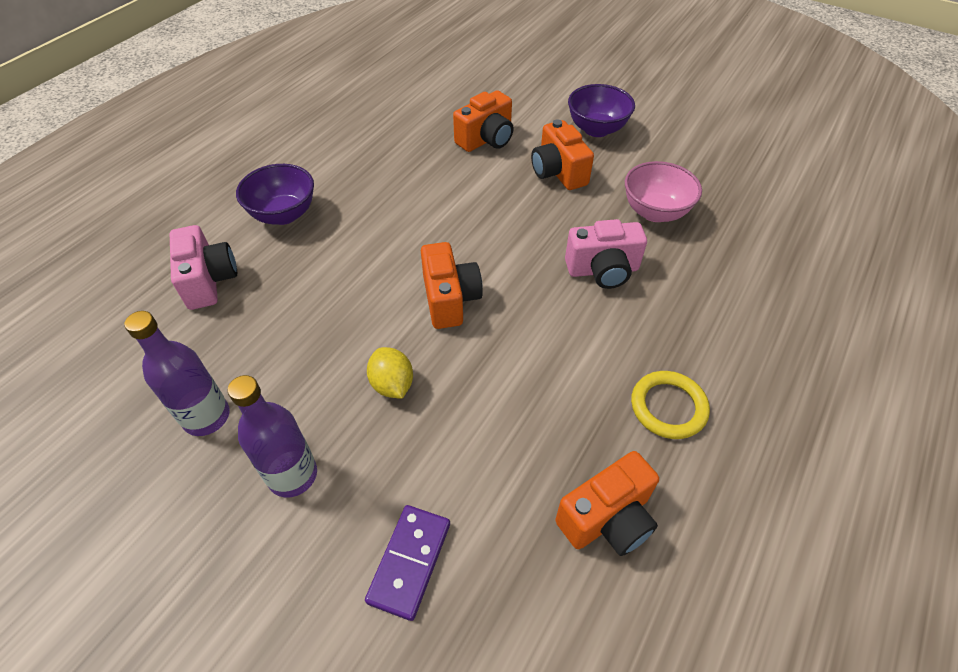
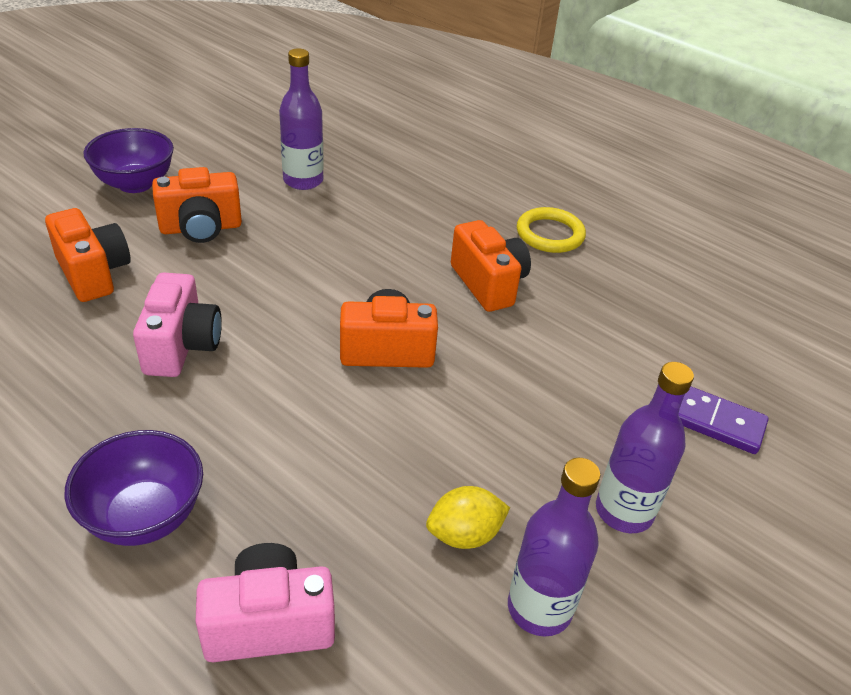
camera: 85 degrees left, 10 degrees down
yellow lemon [367,347,413,399] -> yellow lemon moved to [426,486,510,549]
orange camera [555,451,659,556] -> orange camera moved to [451,220,531,312]
pink camera [565,219,647,289] -> pink camera moved to [133,272,222,377]
pink bowl [625,161,702,222] -> purple bottle [279,49,324,190]

